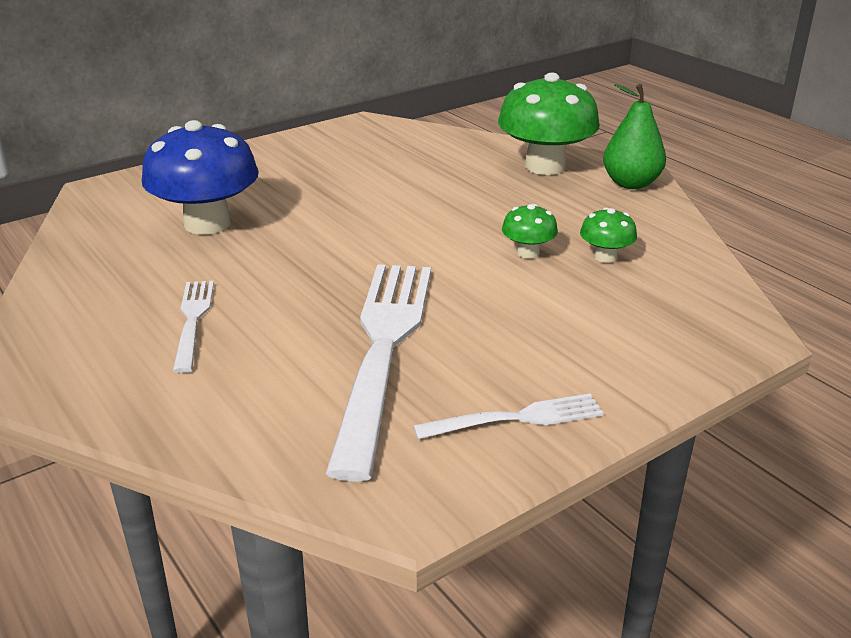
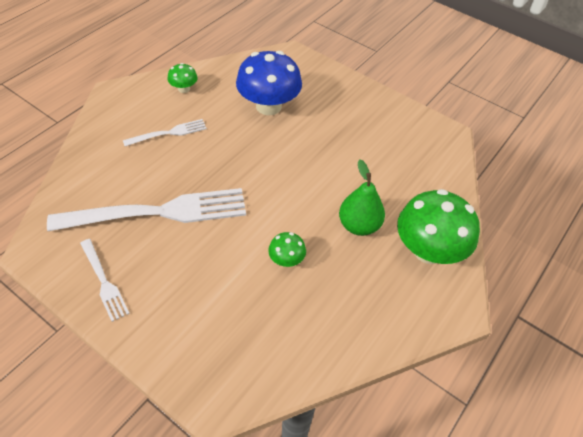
camera: 70 degrees right, 20 degrees up
green mushroom [580,208,637,263] -> green mushroom moved to [167,63,198,93]
green pear [603,84,666,189] -> green pear moved to [339,159,385,236]

